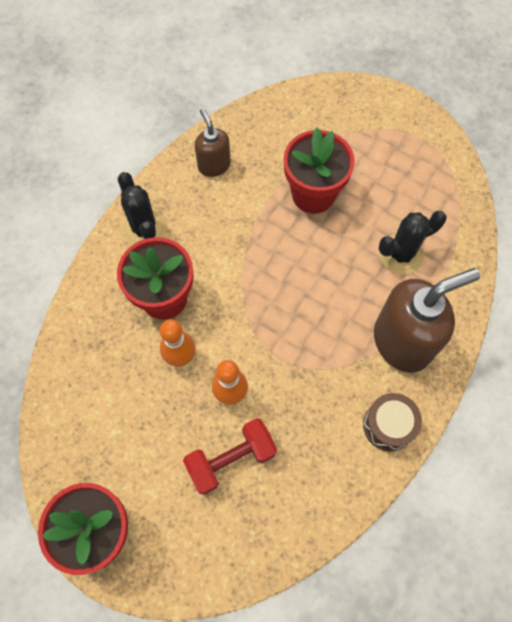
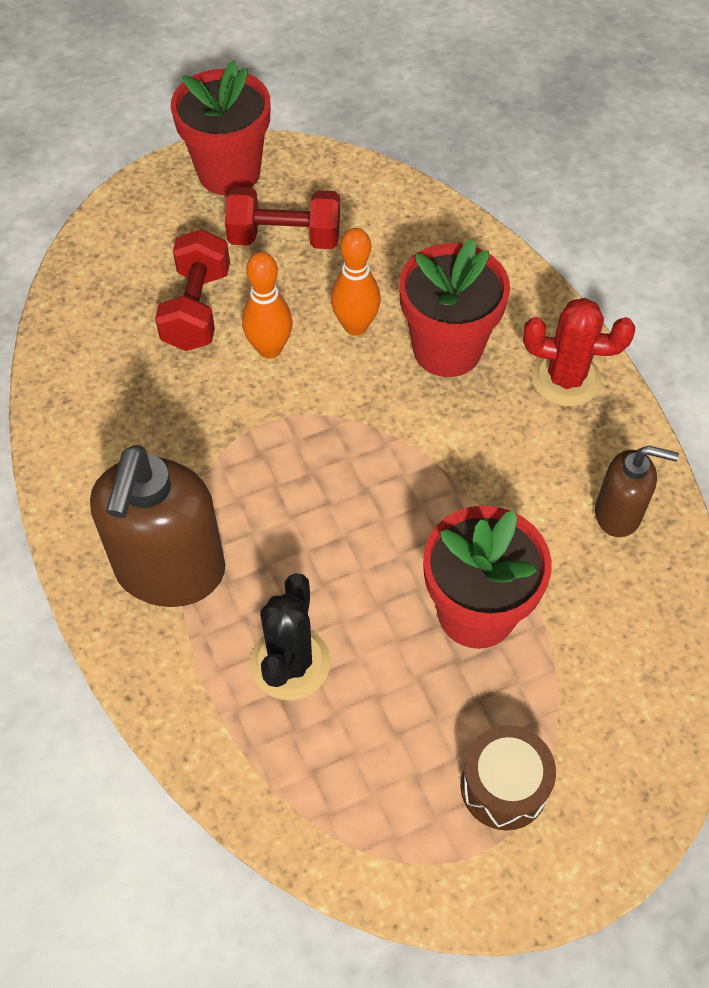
camera: 125 degrees right, 10 degrees down
black cactus [118,172,167,245] -> red cactus [523,298,635,407]
brown drum [363,393,422,451] -> brown drum moved to [460,725,556,831]
none -> red dumbbell [225,187,340,249]

